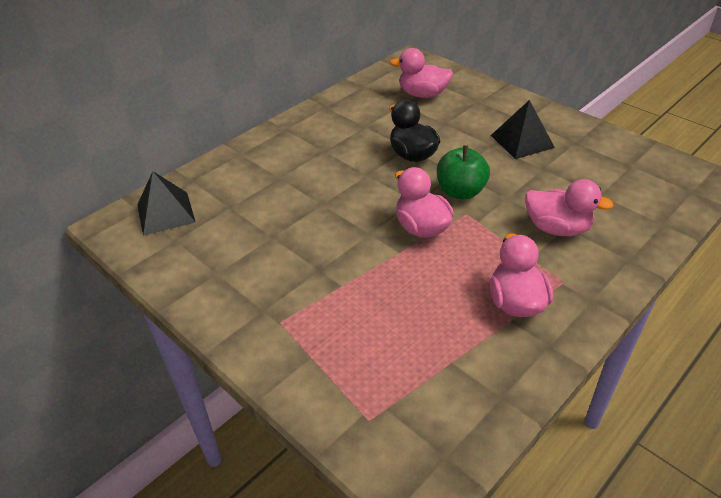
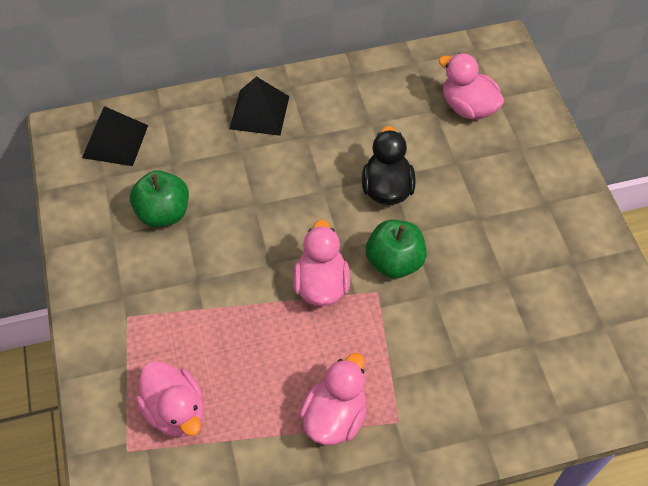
camera: 30 degrees right, 15 degrees up
black pyramid [491,100,555,159] -> black pyramid moved to [230,77,289,136]
pink duck [525,179,614,236] -> pink duck moved to [136,361,204,437]
none -> green apple [130,170,189,227]

